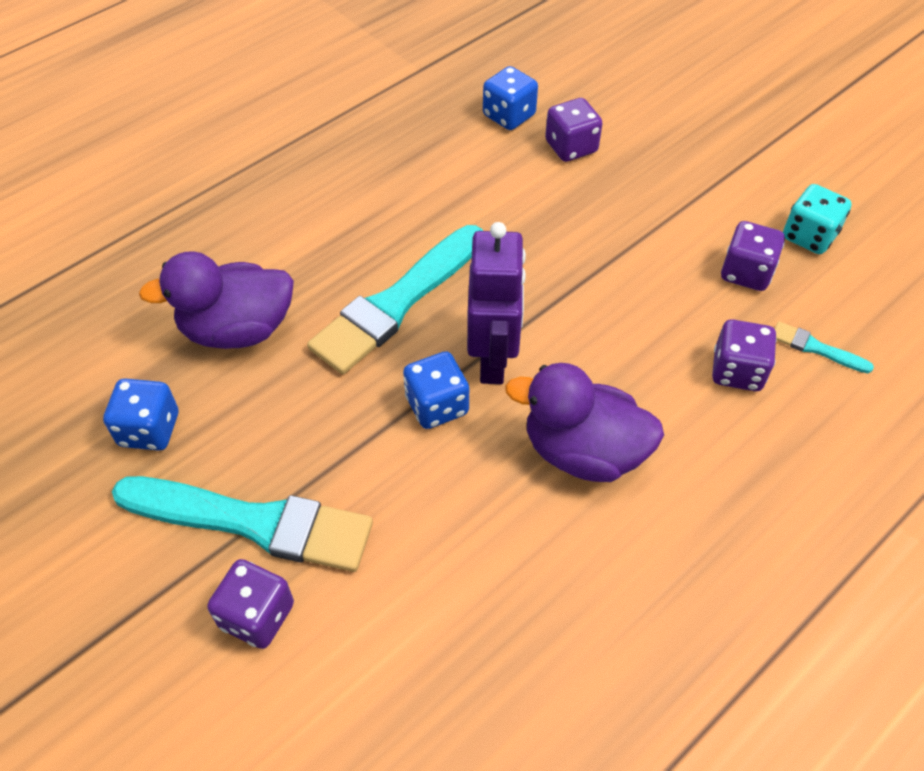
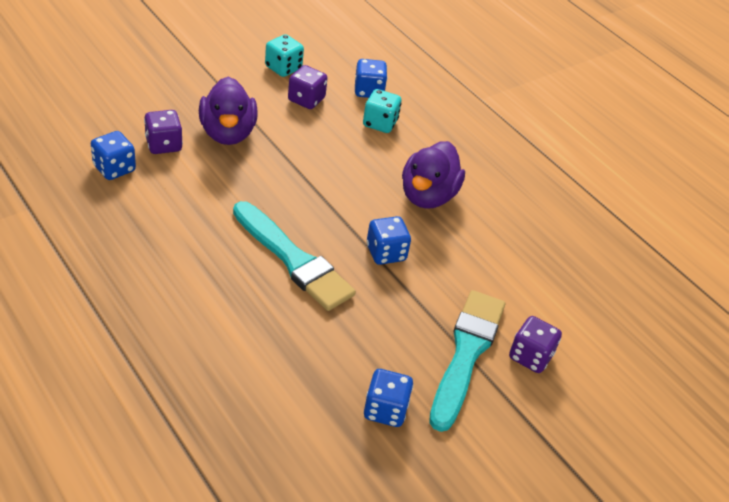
camera: 90 degrees left, 10 degrees down
purple duck [139,251,294,349] -> purple duck moved to [199,77,258,145]
purple robot [467,222,526,384] -> none
purple dice [712,319,777,391] -> turquoise dice [363,89,401,133]
turquoise brush [775,321,874,373] -> blue dice [355,59,387,98]

